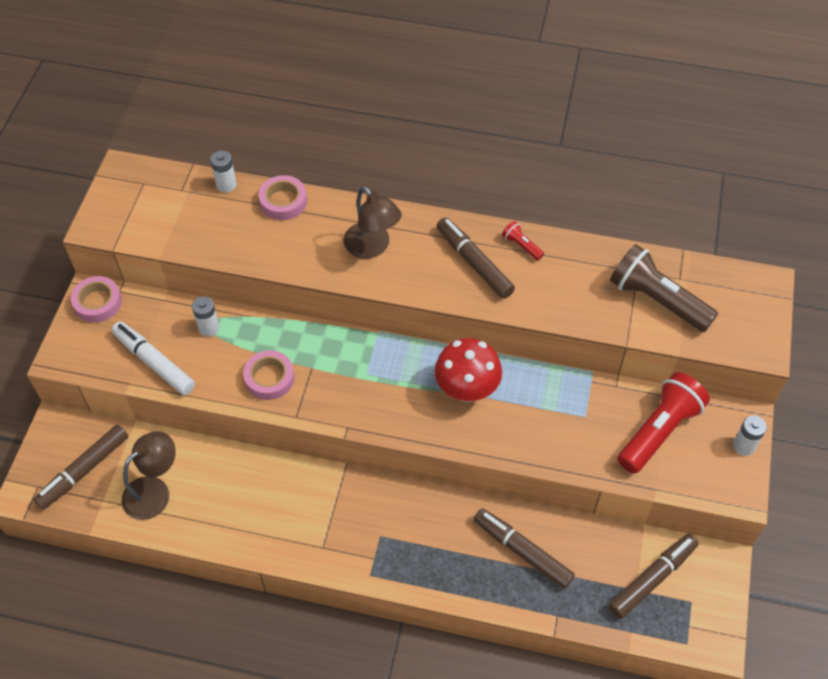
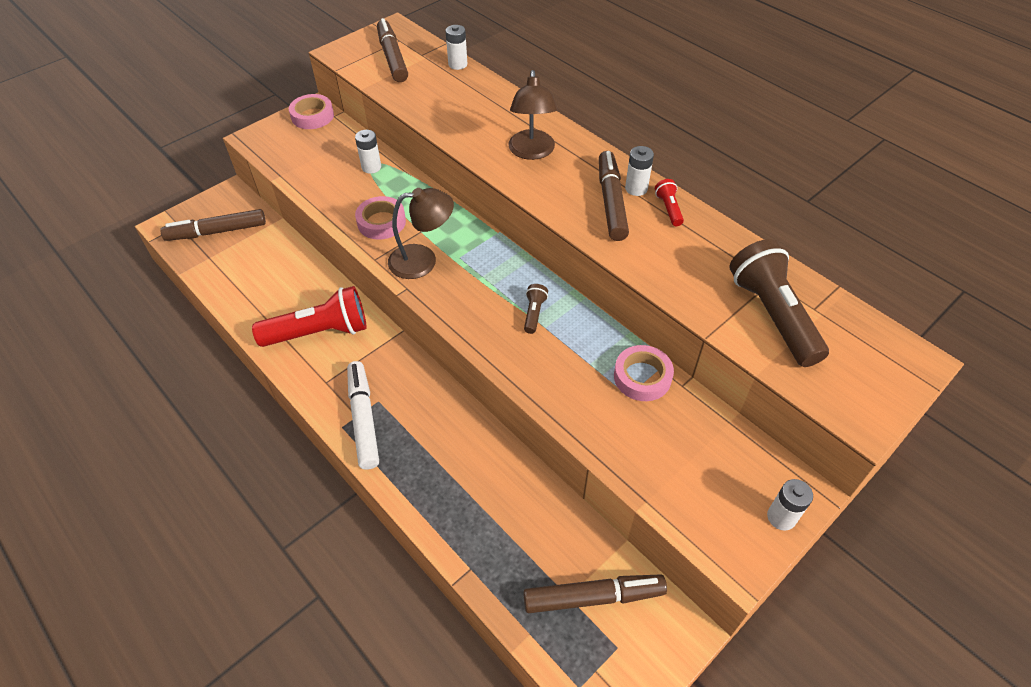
camera: 35 degrees right, 5 degrees down
white marker [112,322,195,395] -> white marker moved to [347,361,379,470]
brown lamp [122,431,176,520] -> brown lamp moved to [388,188,454,279]
pink tape [258,175,307,220] -> pink tape moved to [614,345,674,401]
red mushroom [434,338,502,402] -> brown flashlight [524,284,548,334]
brown marker [474,508,575,589] -> brown marker moved to [377,18,408,82]
red flashlight [617,372,710,474] -> red flashlight moved to [252,286,367,347]
none -> white battery [625,146,654,196]

